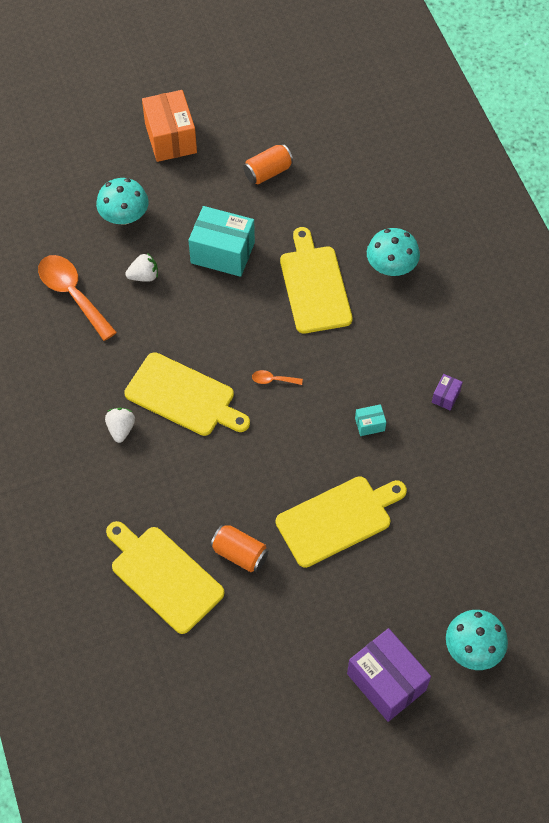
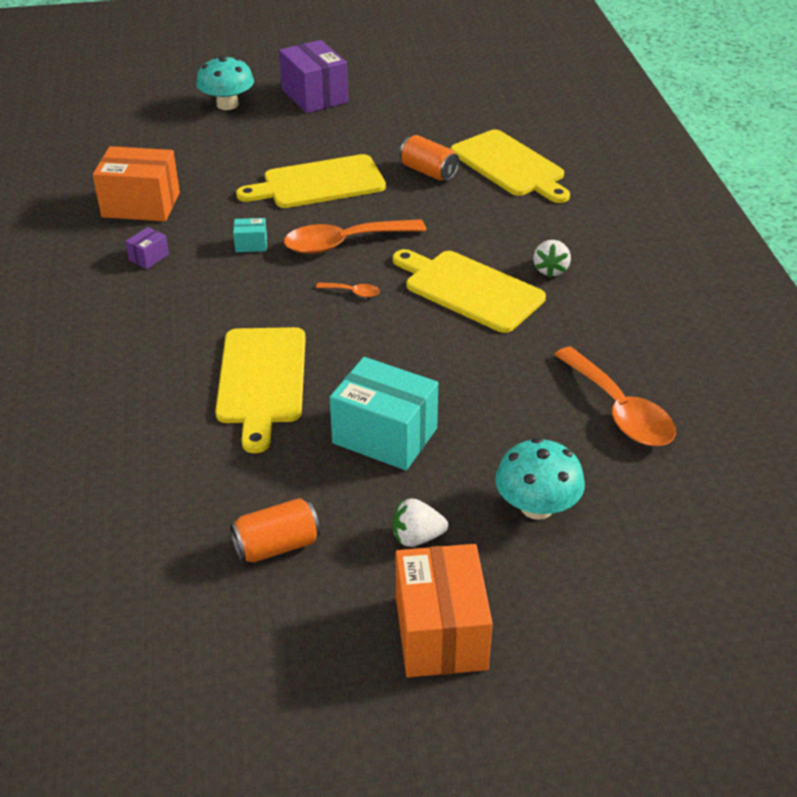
camera: 170 degrees left, 20 degrees down
white strawberry [125,253,158,282] -> white strawberry moved to [393,498,448,547]
turquoise mushroom [367,228,420,276] -> none
none -> orange box [93,146,180,221]
none -> orange spoon [284,219,426,254]

